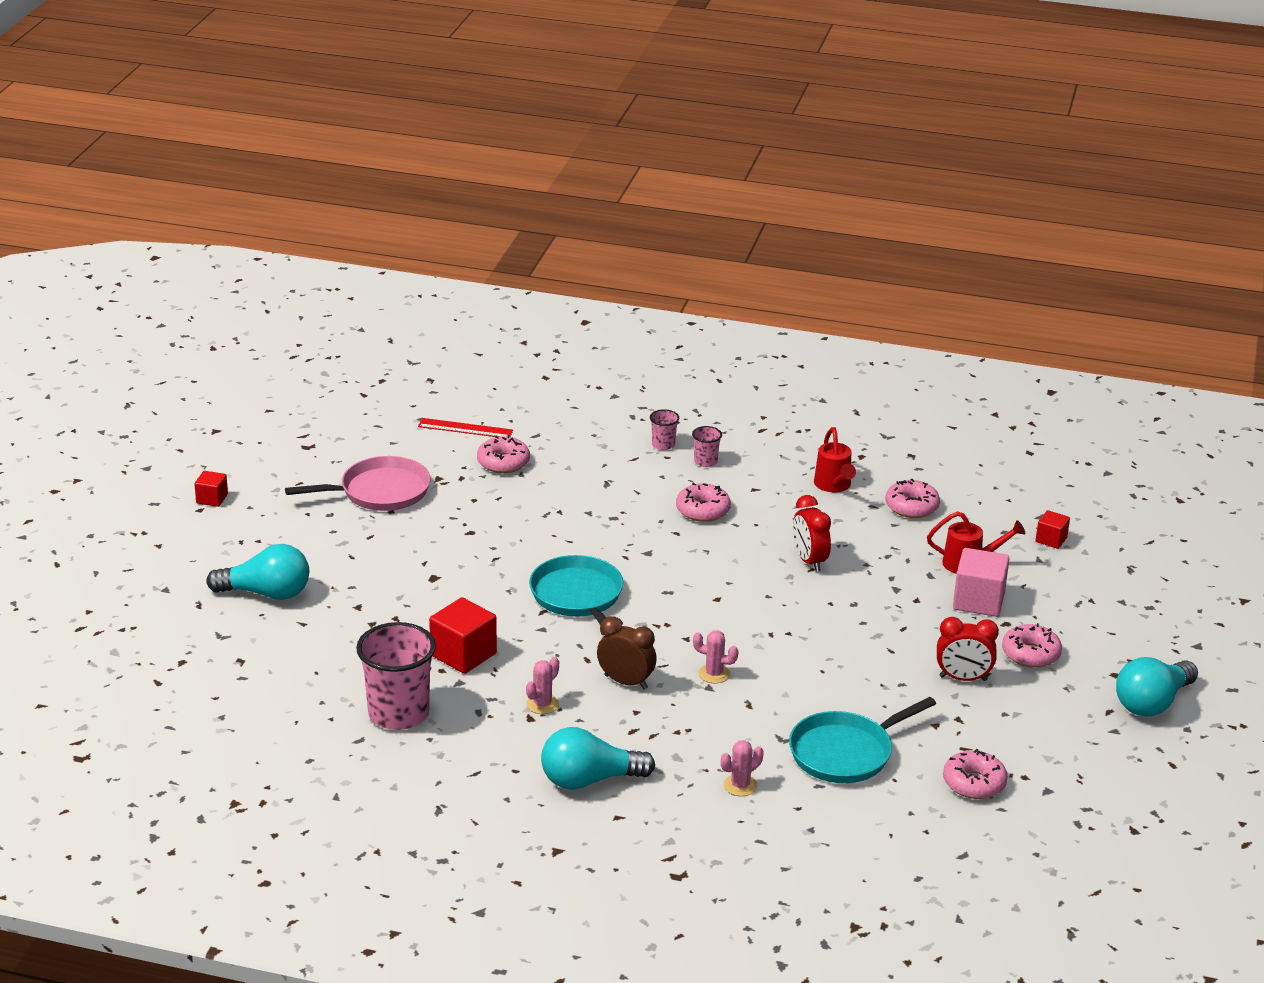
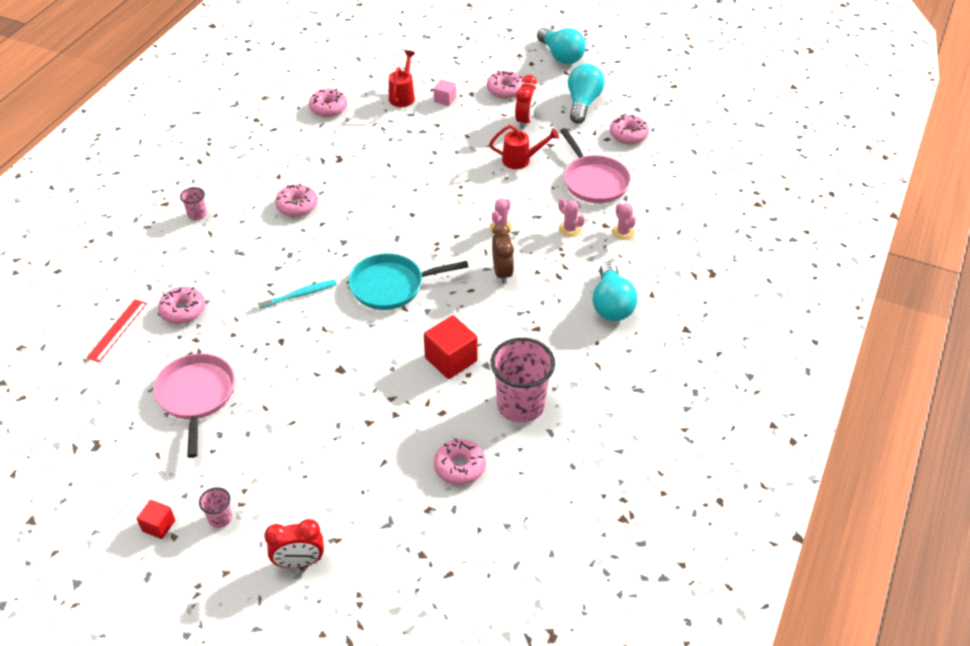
camera: 80 degrees left, 15 degrees up
turquoise light bulb [206,544,309,600] -> turquoise light bulb moved to [568,64,605,124]
pink cactus [526,657,559,714] -> pink cactus moved to [558,198,585,237]
brown clock [597,616,657,689] -> brown clock turned 135 degrees clockwise [492,223,514,284]
pink cup [692,426,722,467] -> pink cup moved to [199,487,232,528]
turquoise pan [789,697,936,783] -> pink pan [560,128,631,203]
red clock [793,495,831,572] -> red clock moved to [264,519,324,568]
red watering can [814,427,856,492] -> red watering can moved to [489,125,559,169]
pink cube [953,548,1010,617] -> pink cube [434,80,456,106], size x0.56
red cube [1035,510,1070,549] -> none
none -> turquoise toothbrush [257,280,337,309]
none -> pink donut [434,439,486,485]

